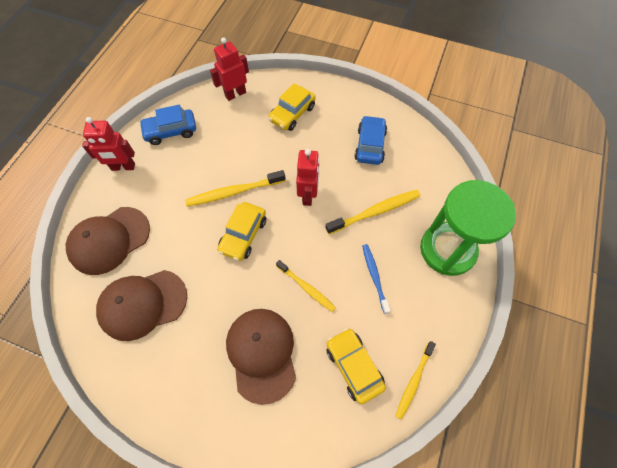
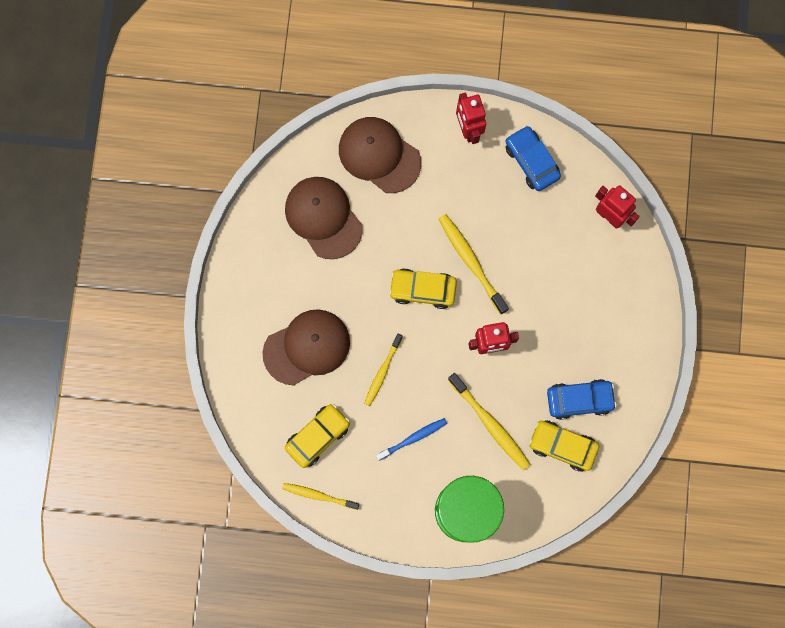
camera: 75 degrees right, 15 degrees up
yellow car [268,83,316,131] -> yellow car moved to [529,421,599,472]

